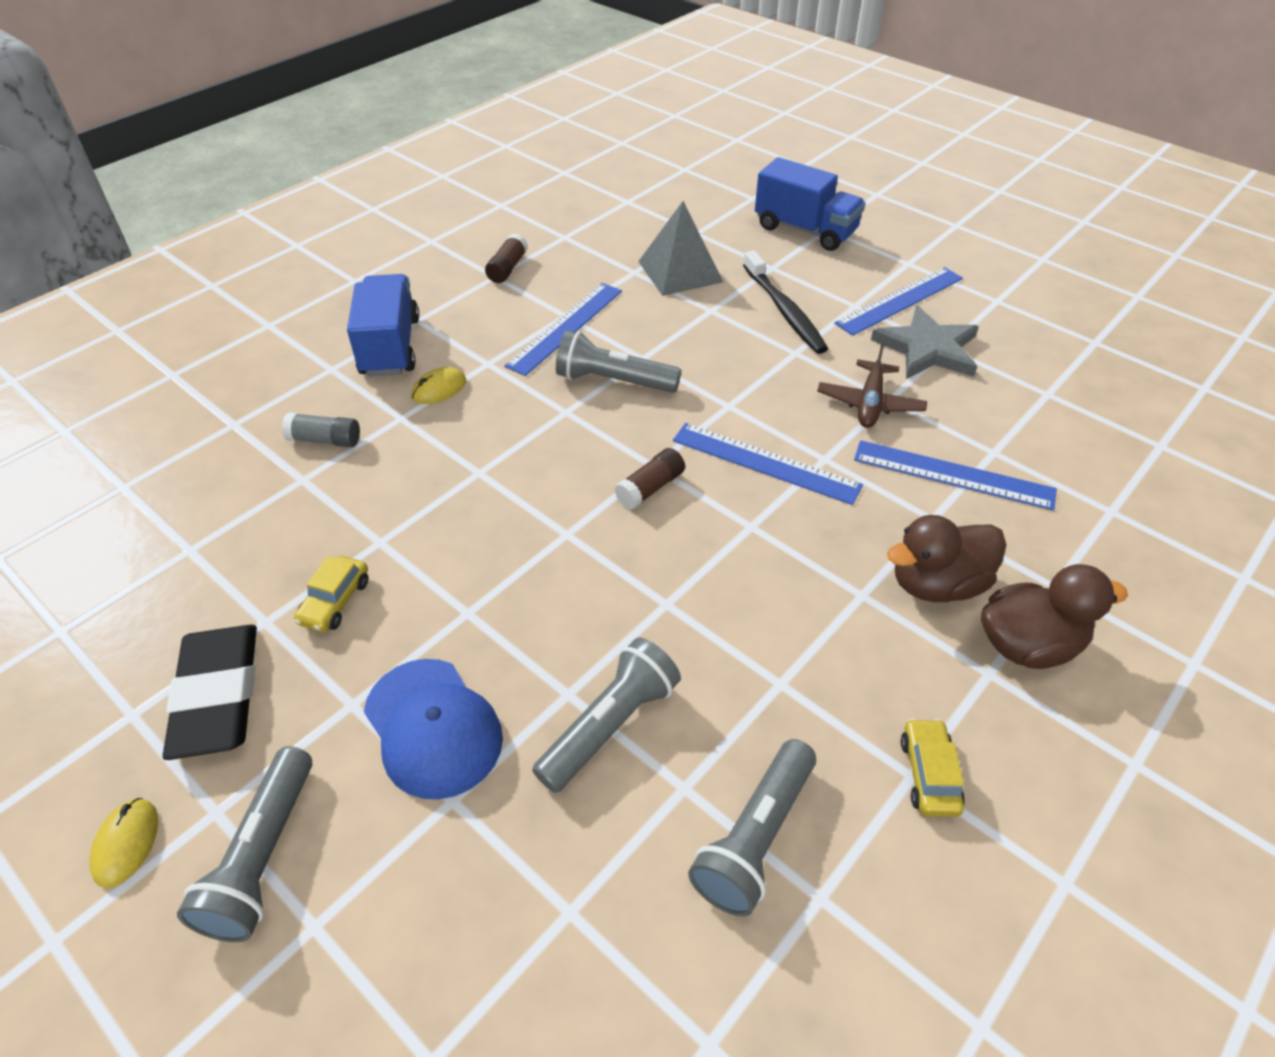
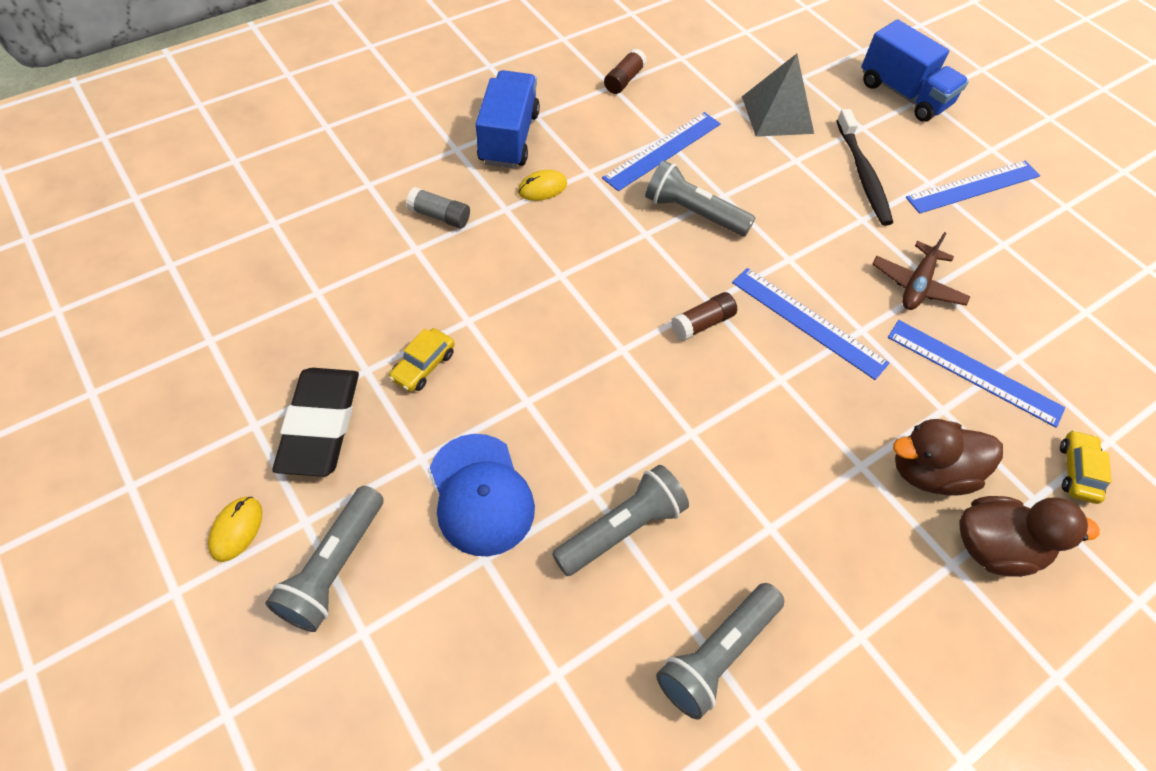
camera: 10 degrees right, 10 degrees up
grey star [871,305,979,379] -> none
yellow car [901,718,965,817] -> yellow car moved to [1060,430,1112,504]

